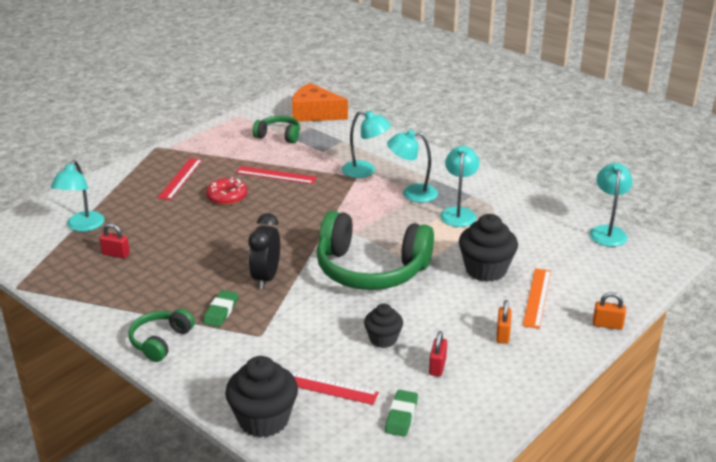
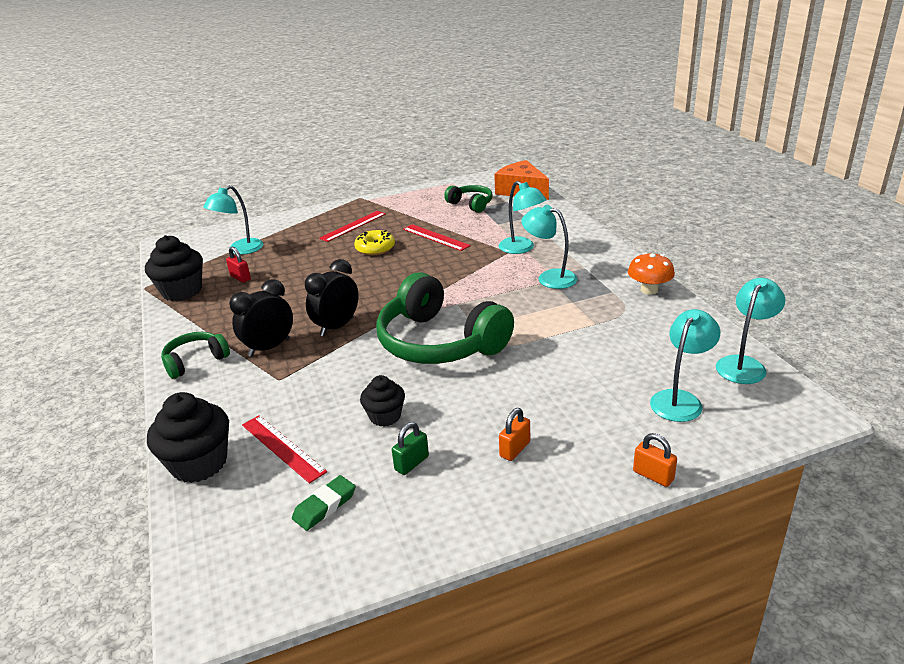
camera: 30 degrees right, 0 degrees up
green eraser [203,290,238,327] -> black clock [229,279,293,357]
red donut [206,177,247,205] -> yellow donut [354,230,395,255]
red padlock [429,331,447,377] -> green padlock [392,422,429,475]
turquoise lamp [440,146,480,227] -> turquoise lamp moved to [650,309,720,422]
black cupcake [459,214,518,282] -> black cupcake moved to [145,235,203,301]
orange ruler [523,268,551,329] -> none
none -> orange mushroom [628,253,675,295]

